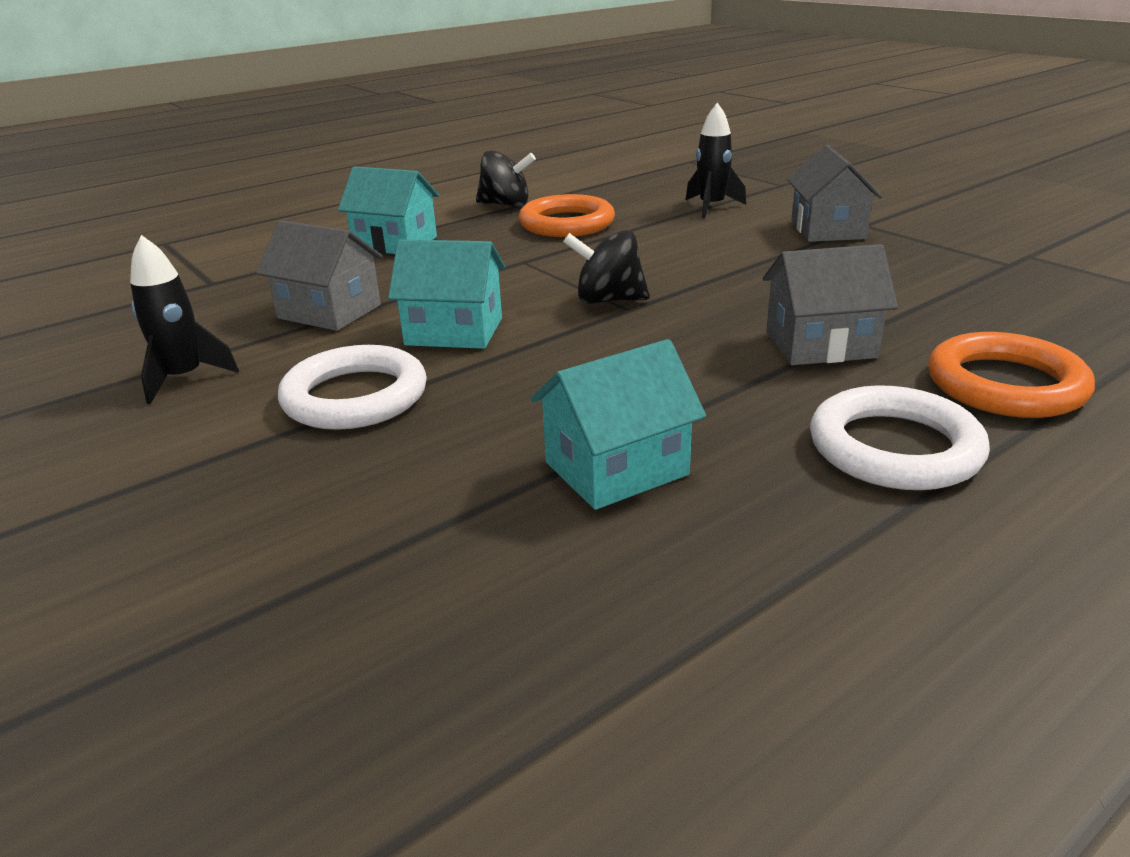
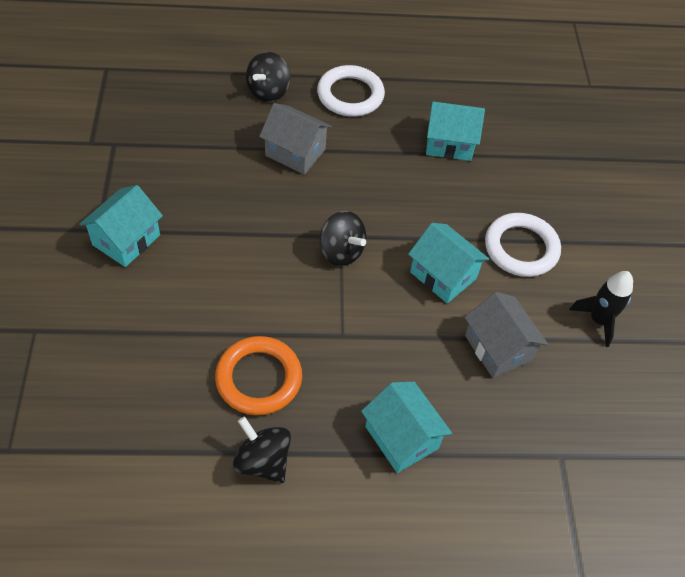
camera: 150 degrees left, 25 degrees up
black rocket [686,103,746,218] -> none
grey house [787,145,882,242] -> turquoise house [79,185,163,267]
orange ring [928,332,1095,418] -> black spinning top [246,52,290,102]

